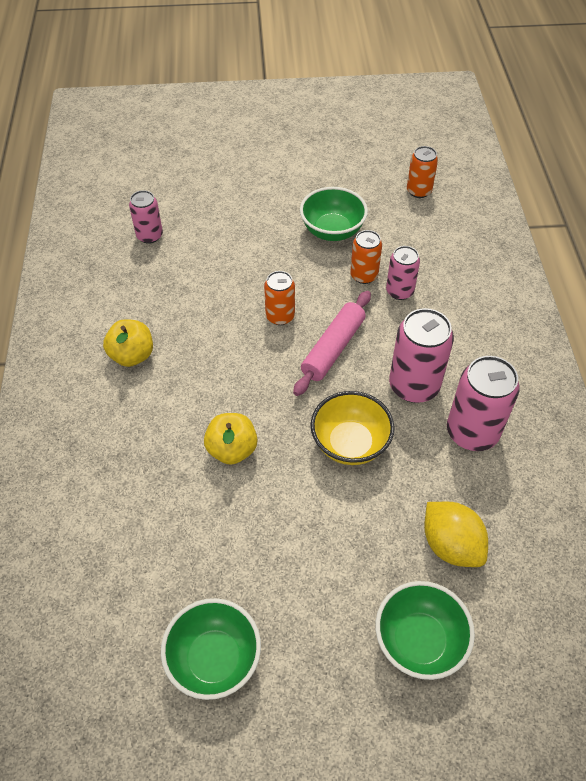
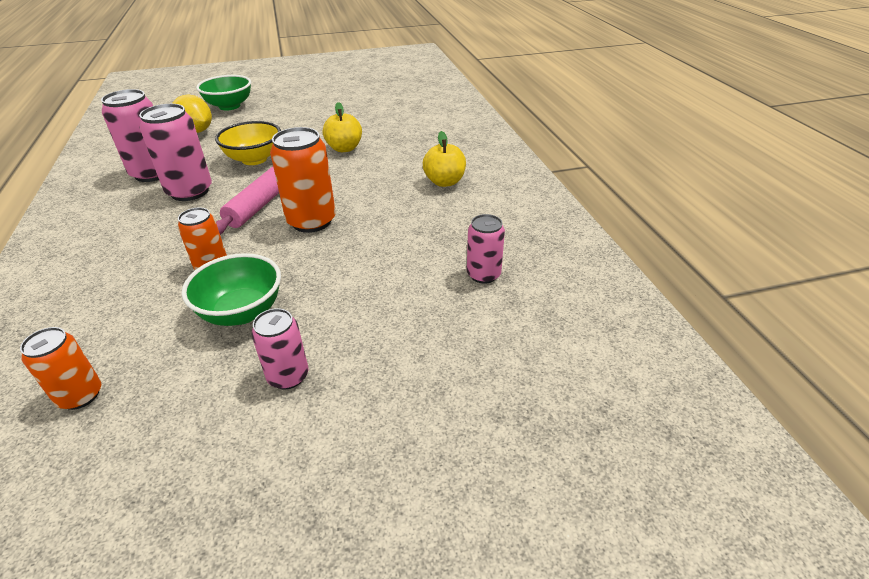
camera: 170 degrees right, 15 degrees down
green bowl [161,598,261,700] -> none
orange can [264,271,295,325] -> orange can [270,127,336,233], size x1.66
pink can [386,246,420,300] -> pink can moved to [251,308,308,389]

